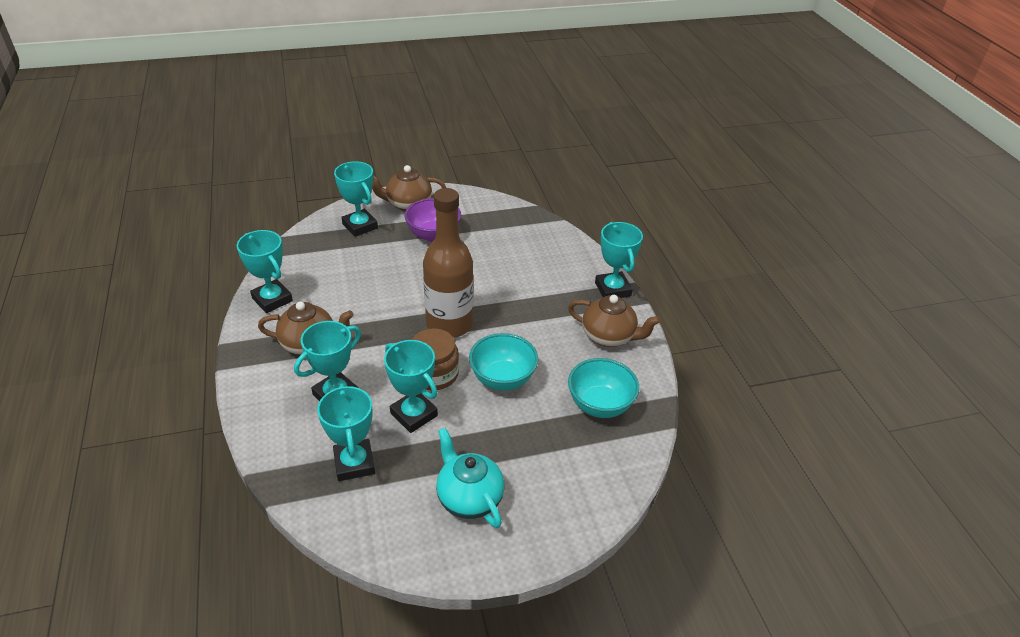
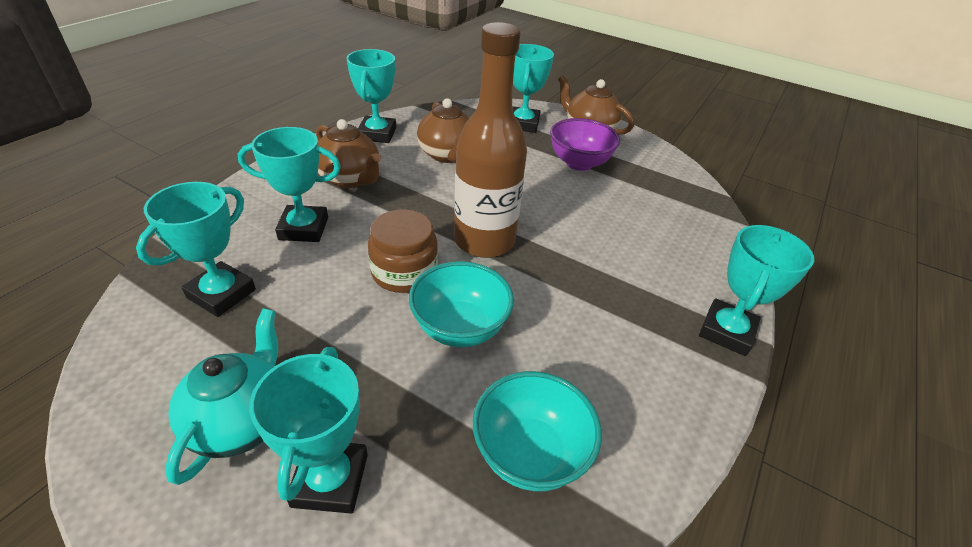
camera: 45 degrees right, 0 degrees up
turquoise trophy [384,340,438,433] -> turquoise trophy moved to [249,347,368,514]
brown teapot [568,295,661,347] -> brown teapot moved to [417,98,469,163]

